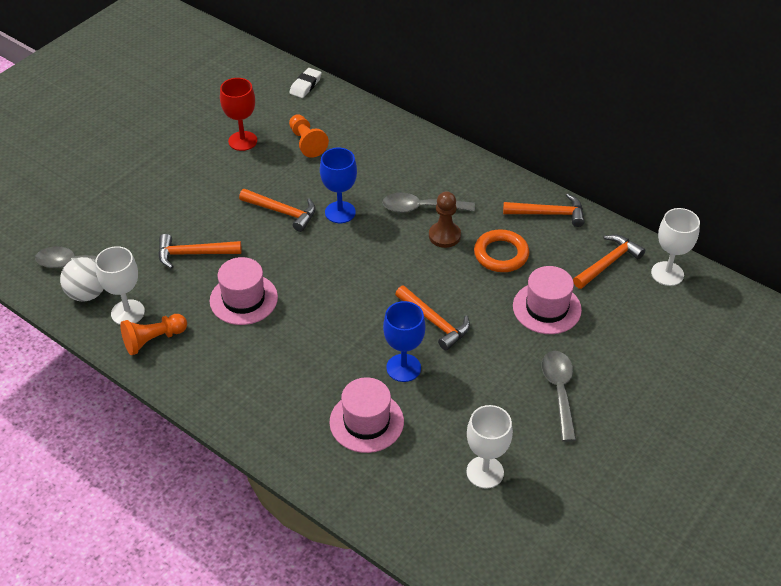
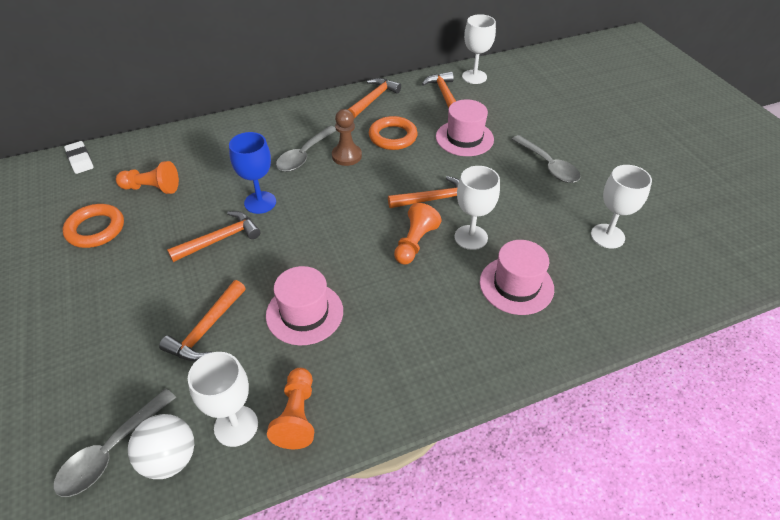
camera: 60 degrees left, 0 degrees up
red goblet [220,78,257,151] -> orange ring [63,204,124,248]
blue goblet [383,301,426,382] -> white goblet [454,166,500,250]
grey spoon [541,351,576,442] -> grey spoon turned 150 degrees counterclockwise [512,135,581,183]
none -> orange pawn [394,203,441,265]

